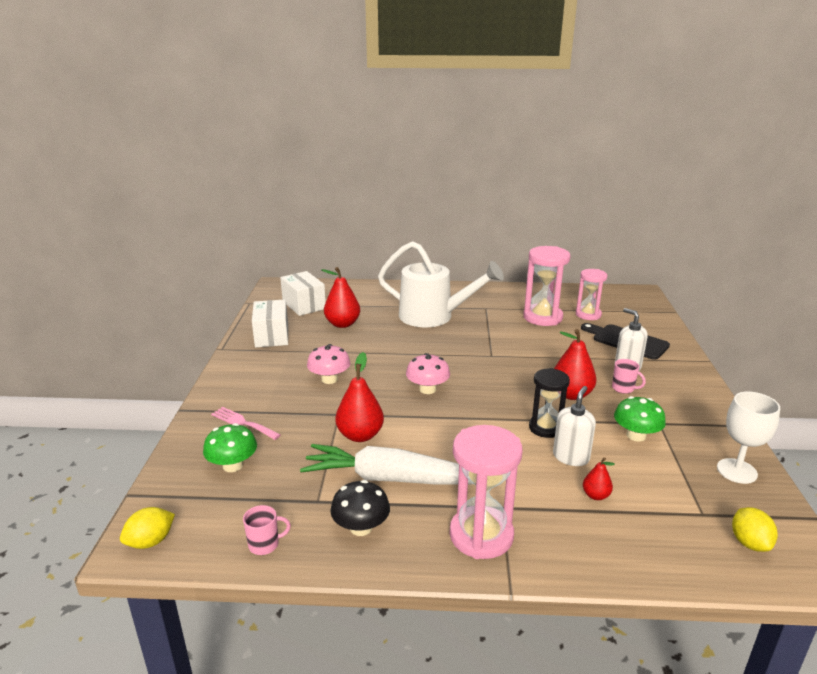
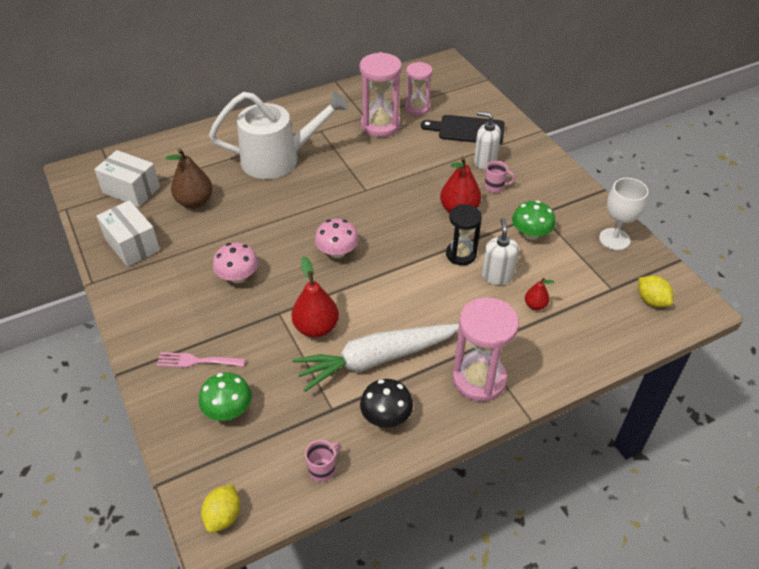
camera: 30 degrees left, 20 degrees up
red pear [321,267,360,328] -> brown pear [165,148,213,208]

